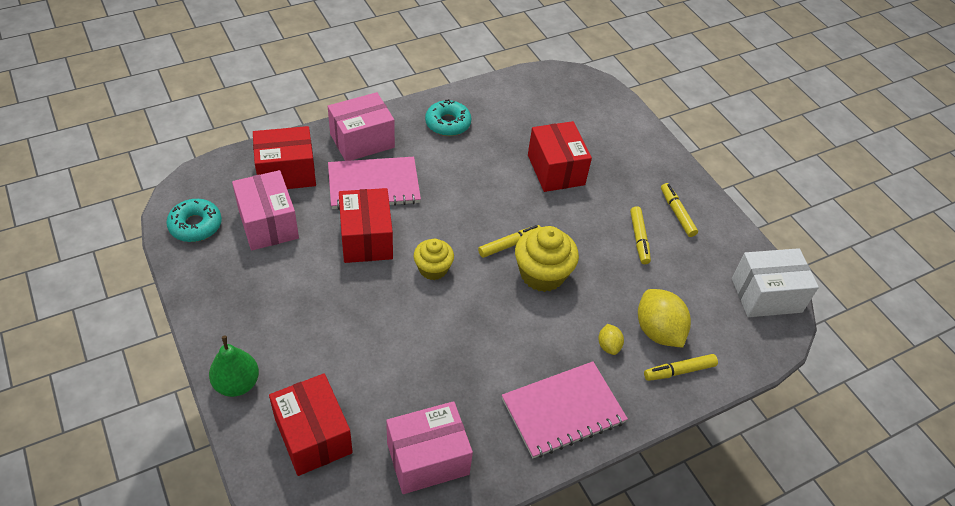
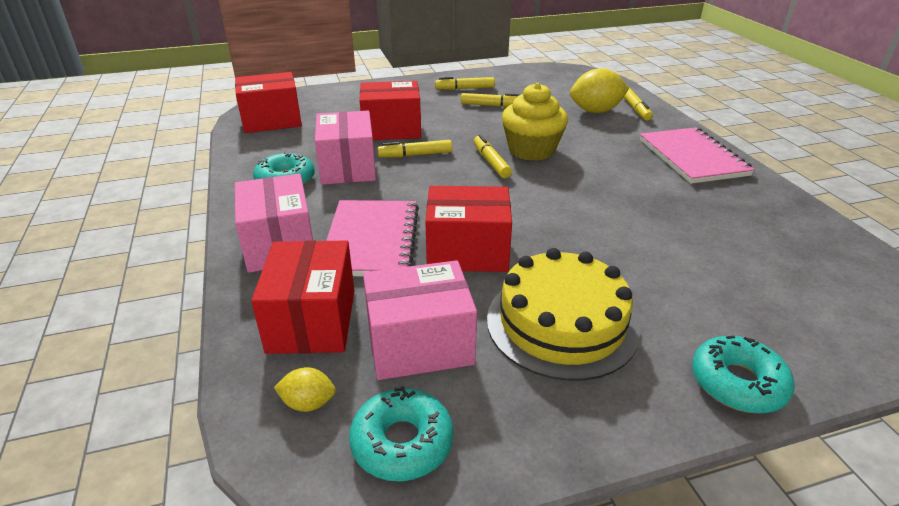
camera: 75 degrees left, 15 degrees down
green pear [209,336,259,397] -> turquoise donut [692,336,795,414]
red box [269,373,353,476] -> red box moved to [235,72,302,133]
pink box [386,401,473,494] -> pink box moved to [315,111,376,185]
yellow cupcake [414,239,454,280] -> none
yellow lemon [598,324,624,355] -> yellow lemon moved to [274,367,336,412]
white box [732,248,819,317] -> none
none -> yellow marker [378,140,452,157]
none -> yellow cake [487,248,640,381]

